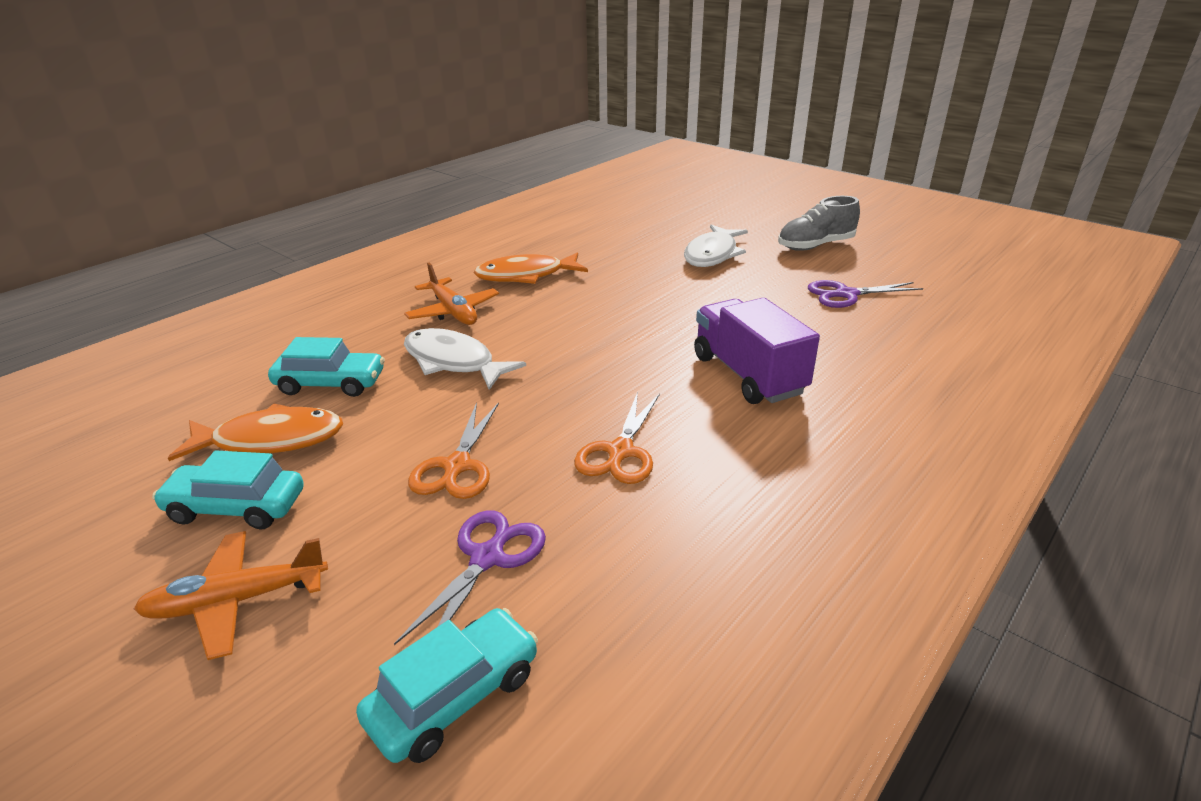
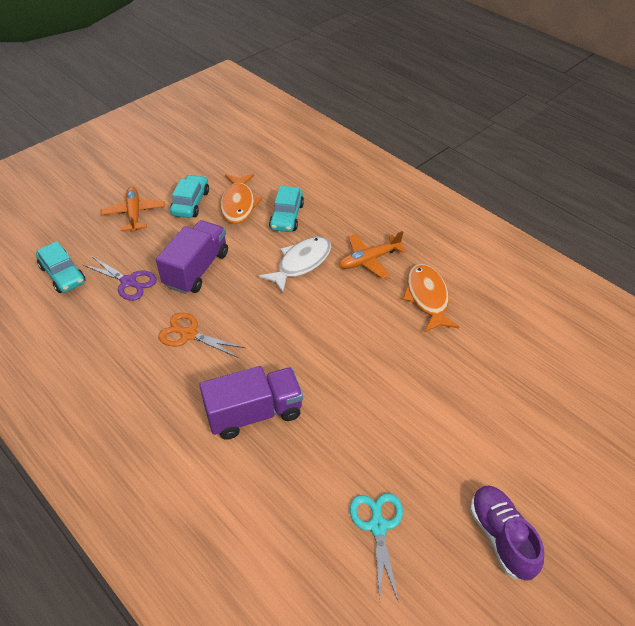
camera: 95 degrees right, 15 degrees up
orange scissors [408,402,499,499] -> purple truck [156,220,228,294]
white fish [684,225,748,267] -> none
grey shoe [778,196,860,251] -> purple shoe [470,486,544,581]
purple scissors [808,280,923,308] -> turquoise scissors [350,493,403,603]

